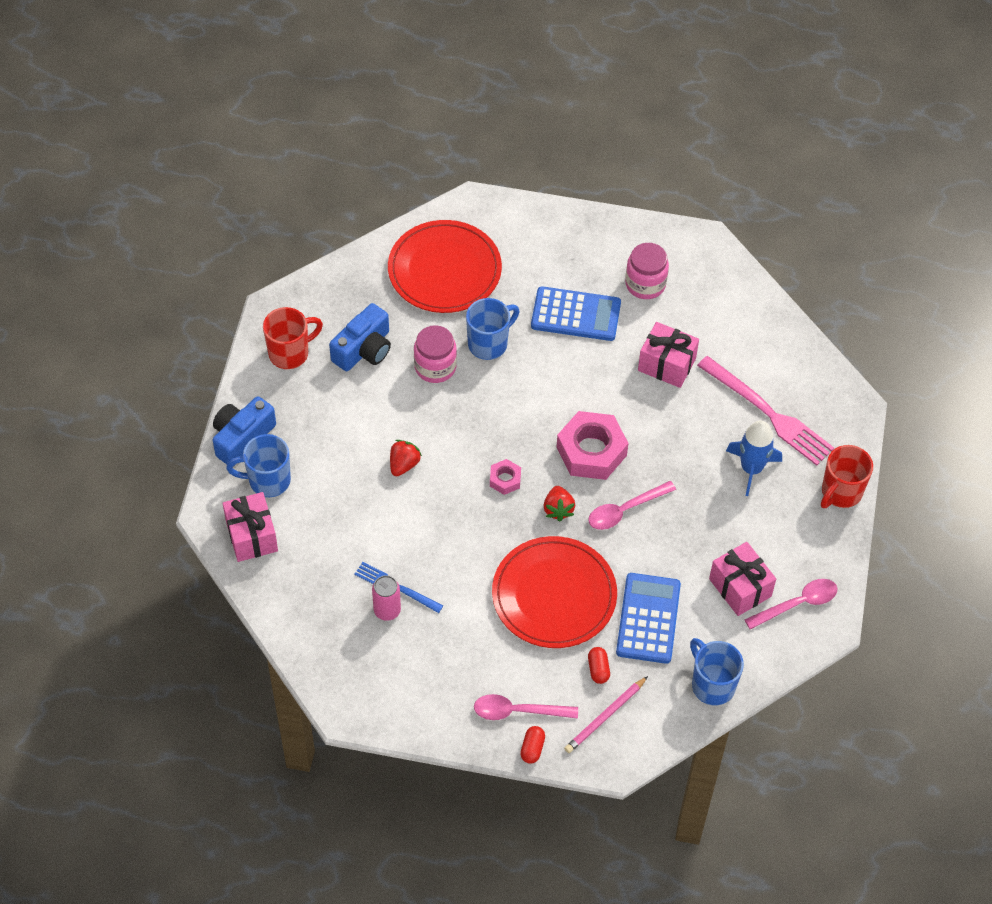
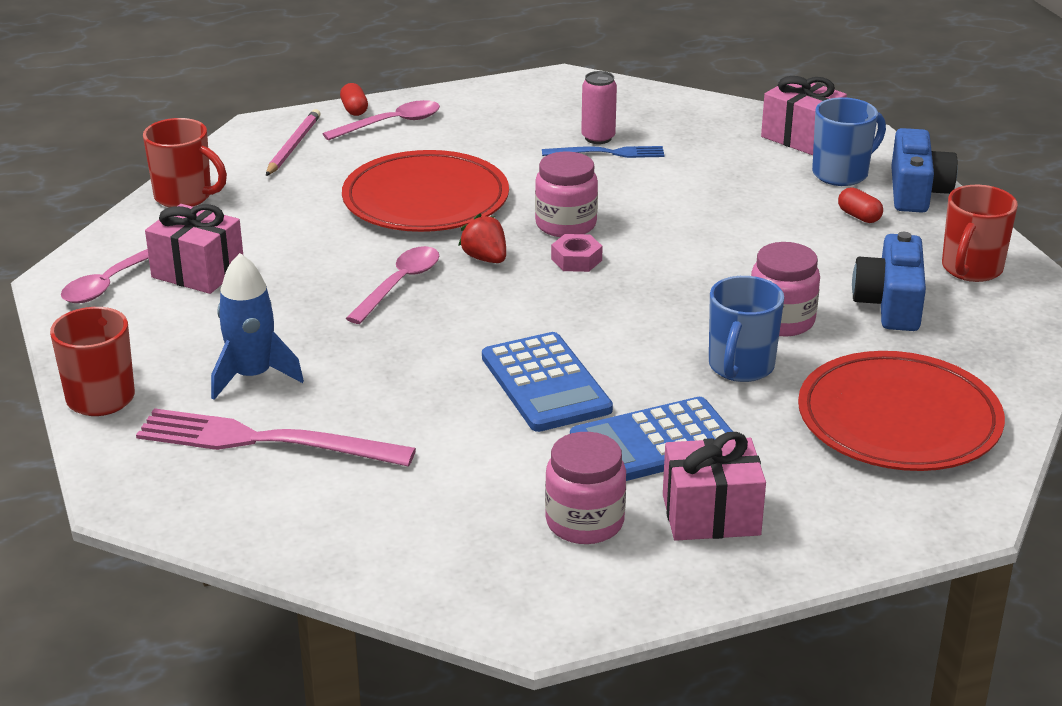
camera: 150 degrees right, 25 degrees down
red strawberry [390,440,422,476] -> none
pink nut [557,411,629,480] -> none
red capsule [588,647,610,684] -> red capsule moved to [838,187,883,223]
blue calculator [616,573,681,664] -> blue calculator moved to [482,332,613,432]
pink gift [638,322,699,388] -> pink gift moved to [663,432,766,541]
blue mug [690,638,744,705] -> red mug [143,118,227,207]
none -> pink jar [535,152,598,237]

